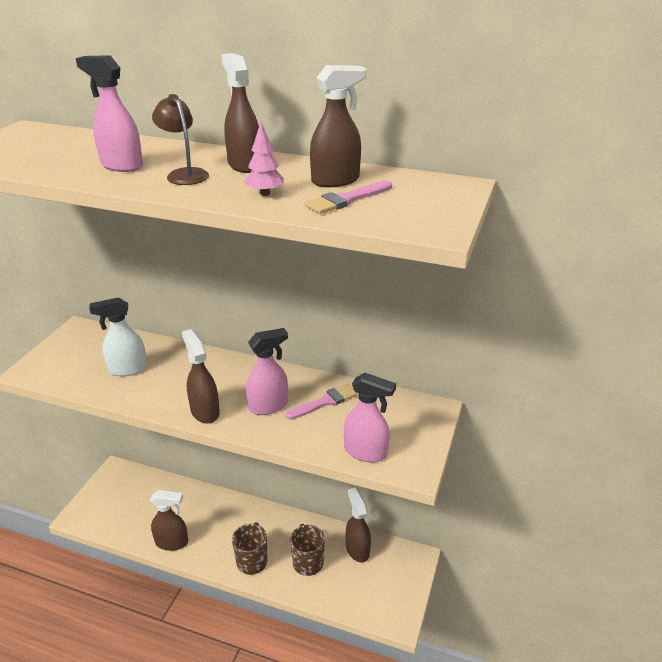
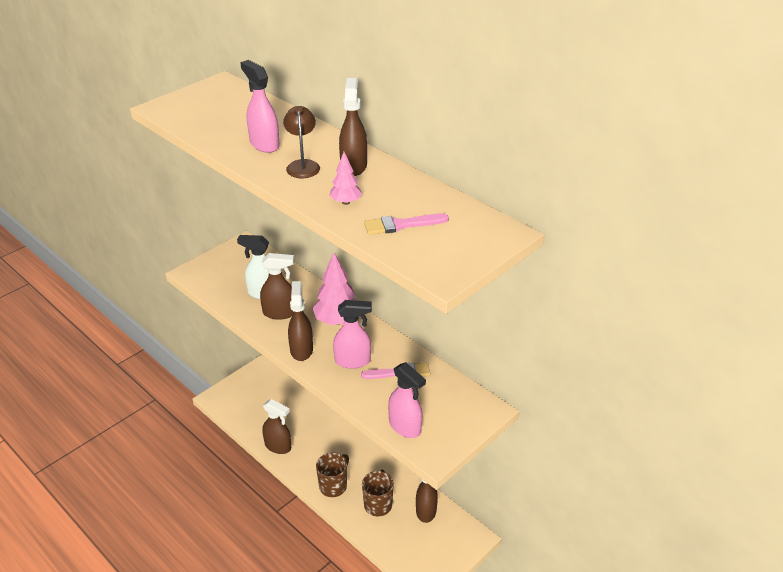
camera: 25 degrees right, 5 degrees up
brown spray bottle [310,65,366,187] -> brown spray bottle moved to [260,253,294,320]
none -> pink tree [312,252,357,325]

